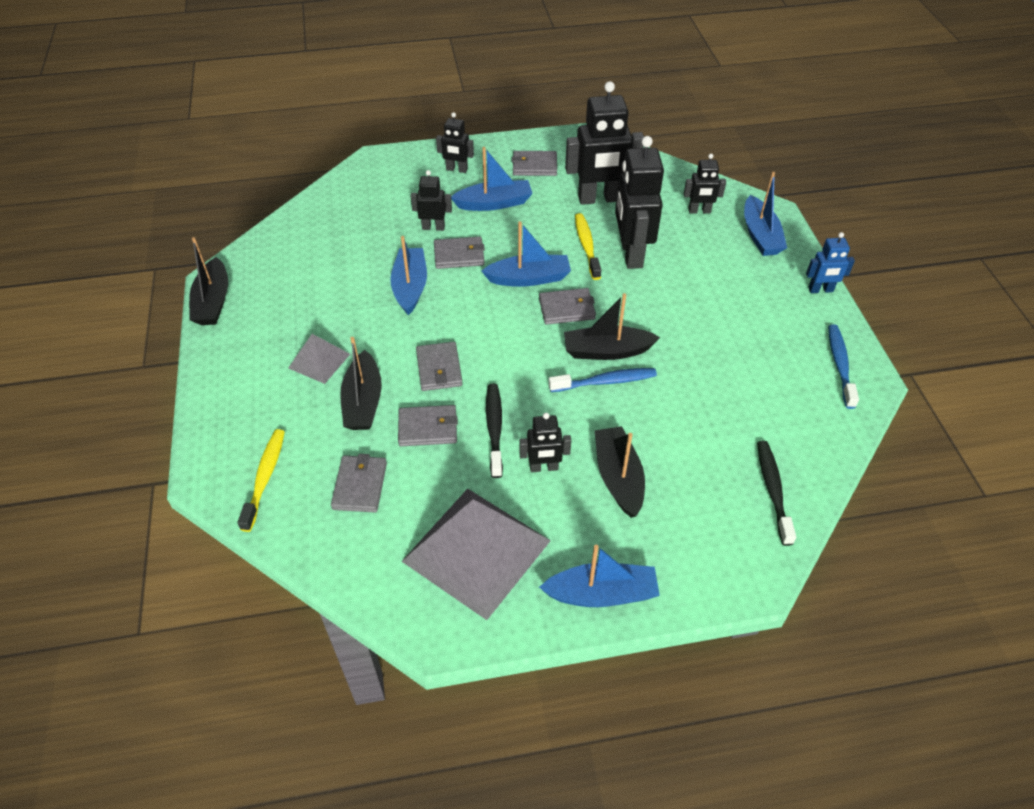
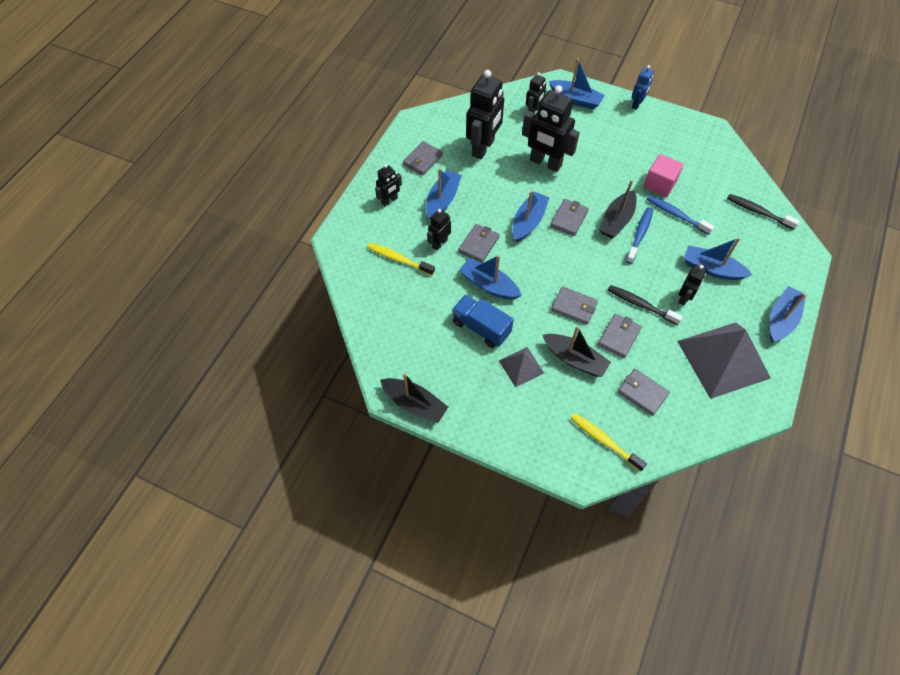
camera: 55 degrees left, 10 degrees up
yellow toothbrush [575,213,601,280] -> yellow toothbrush moved to [367,243,435,276]
black boat [595,426,645,518] -> blue boat [684,237,752,280]
blue toothbrush [828,324,859,409] -> blue toothbrush moved to [647,195,715,235]
none -> blue truck [452,294,514,348]
none -> pink cube [643,154,684,197]

